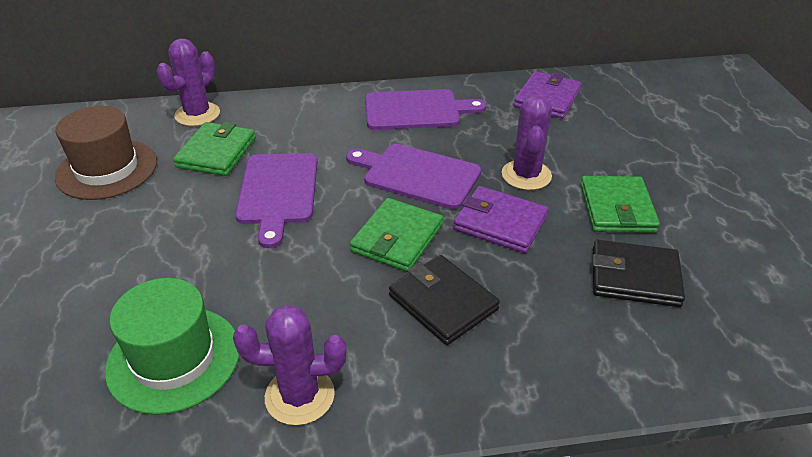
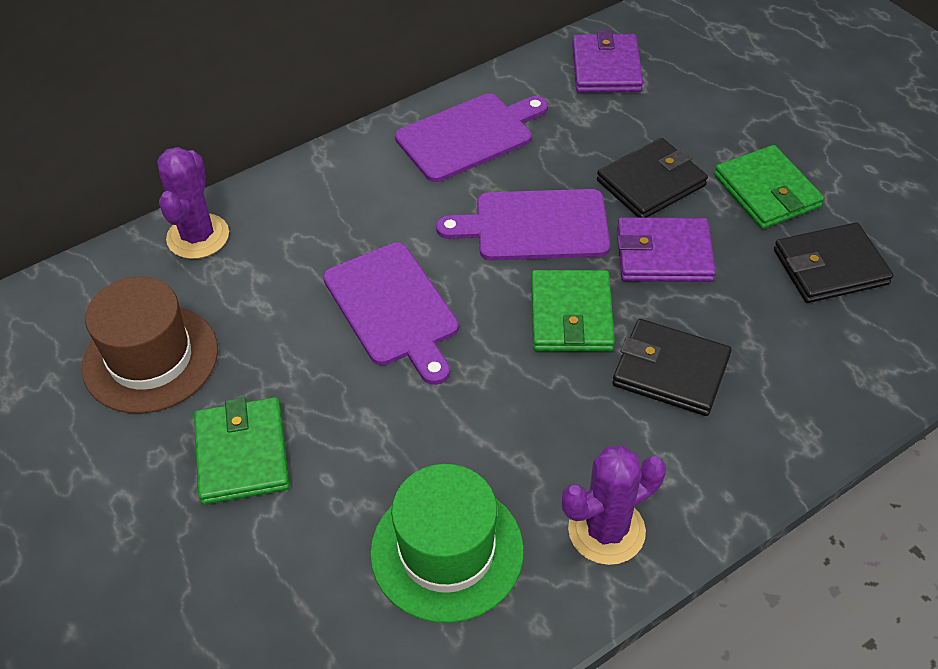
camera: 25 degrees left, 10 degrees up
green wallet [173,122,256,176] -> green wallet moved to [194,397,290,505]
purple cactus [502,94,552,190] -> black wallet [597,138,708,218]

